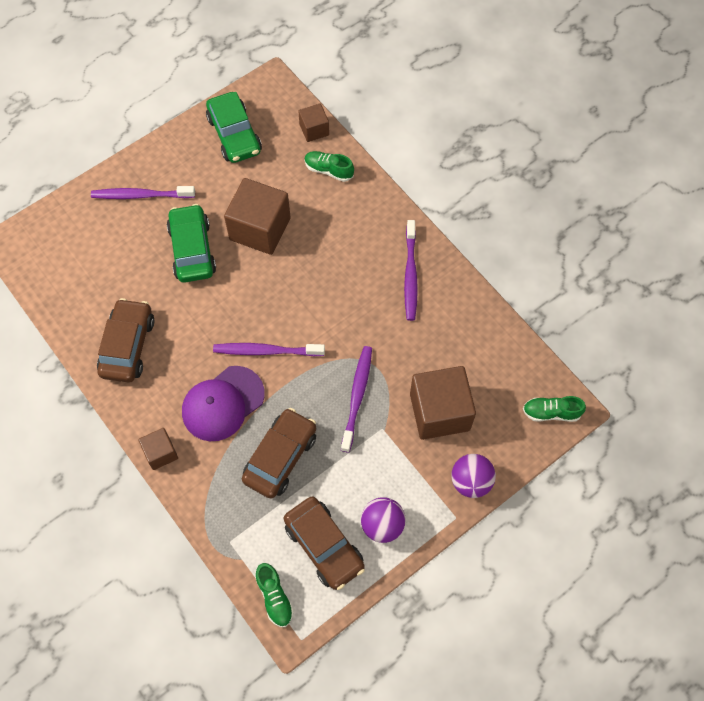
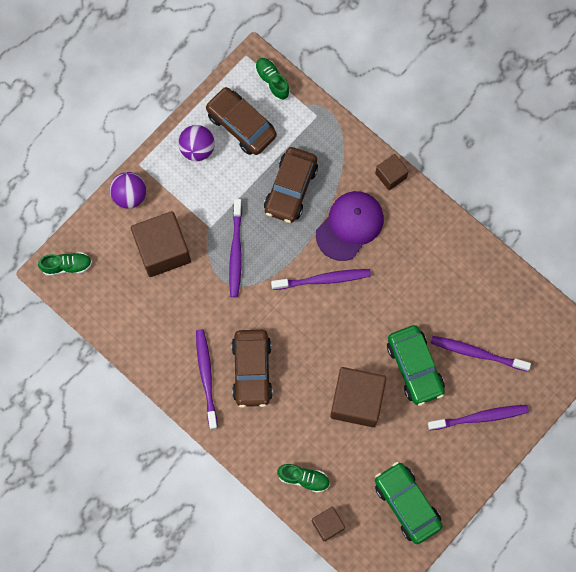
camera: 170 degrees right, 10 degrees up
brown car [97,298,154,383] -> brown car moved to [231,330,273,408]
none -> purple toothbrush [431,336,531,372]

